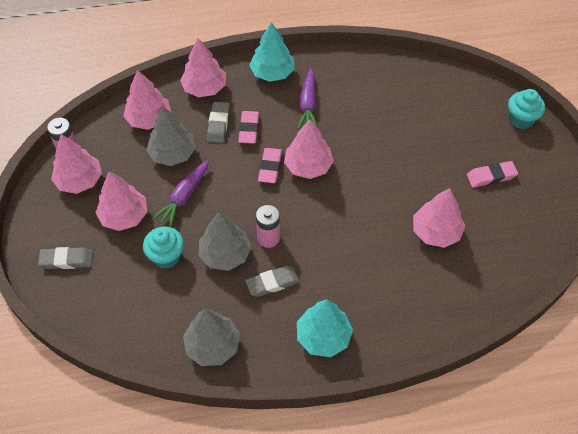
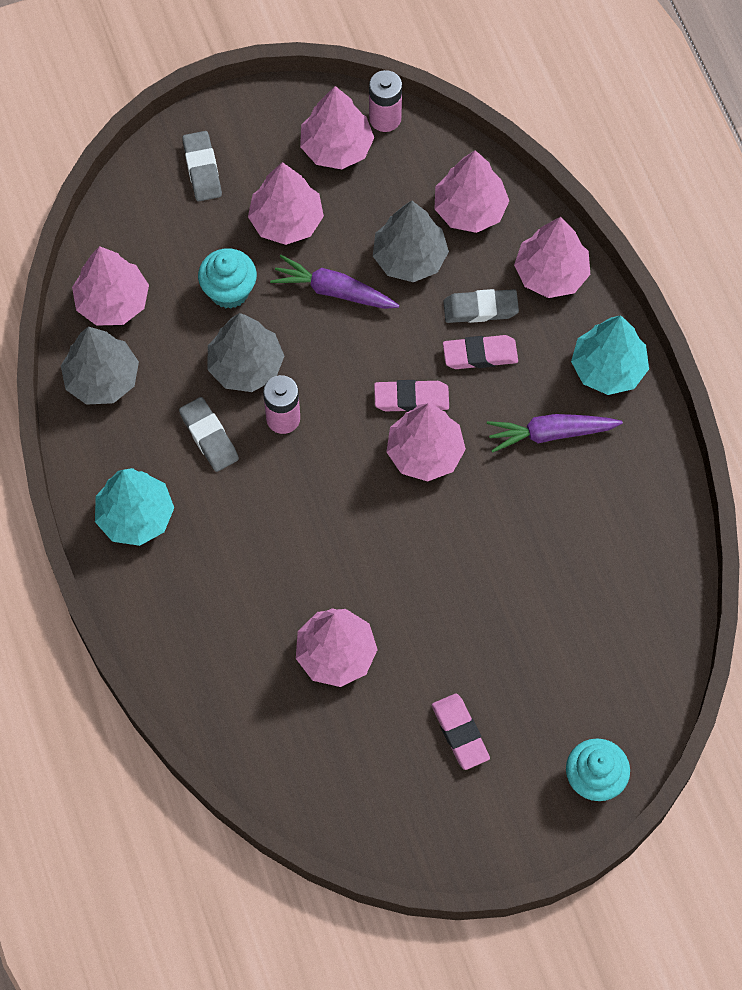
camera: 80 degrees right, 10 degrees up
none -> pink tree [72,246,149,326]

